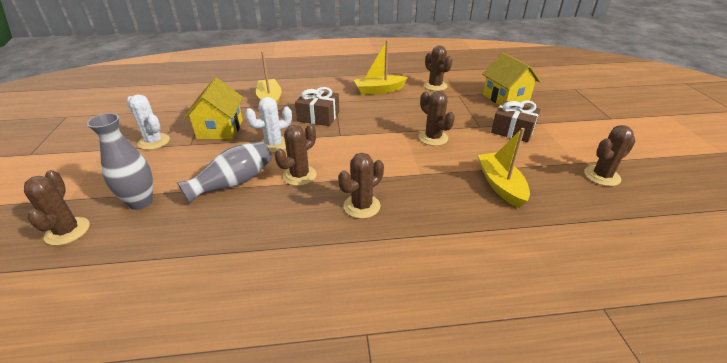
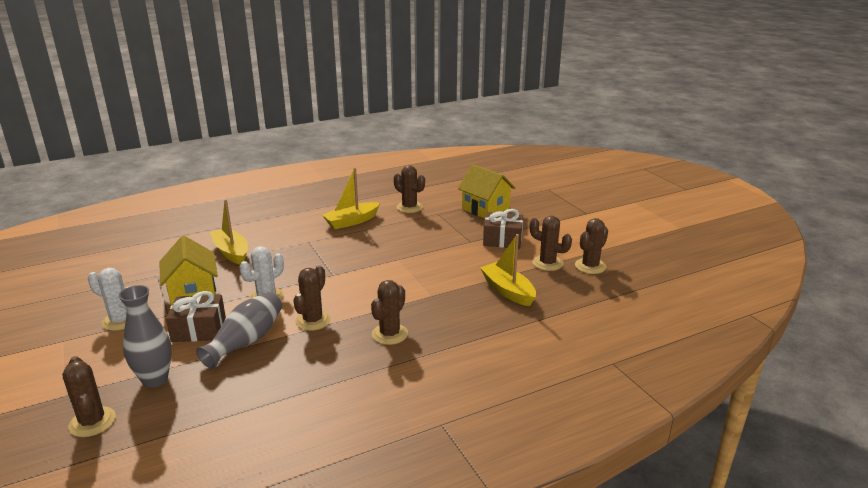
camera: 20 degrees left, 10 degrees down
brown gift [295,87,339,126] -> brown gift moved to [166,291,226,342]
brown cactus [419,91,455,146] -> brown cactus moved to [530,216,572,271]

